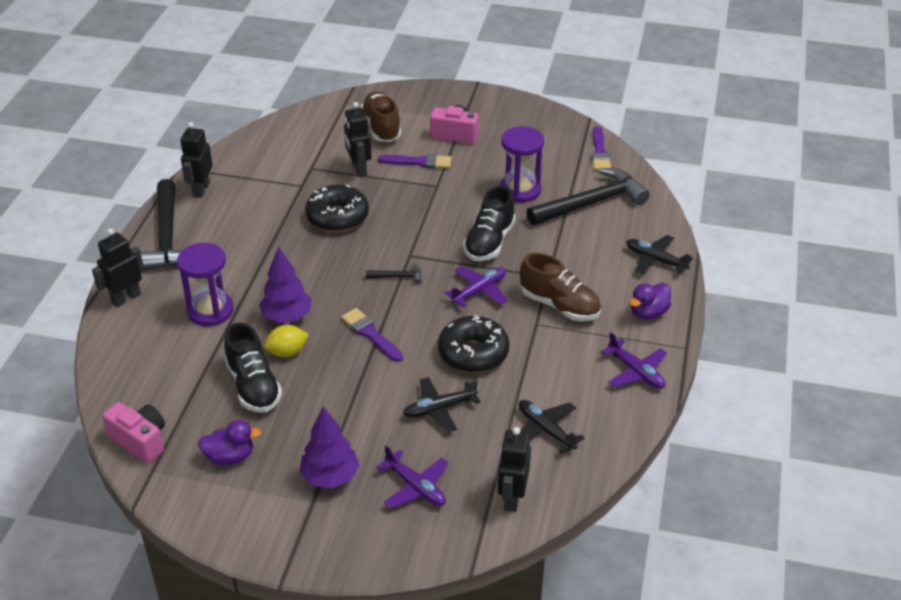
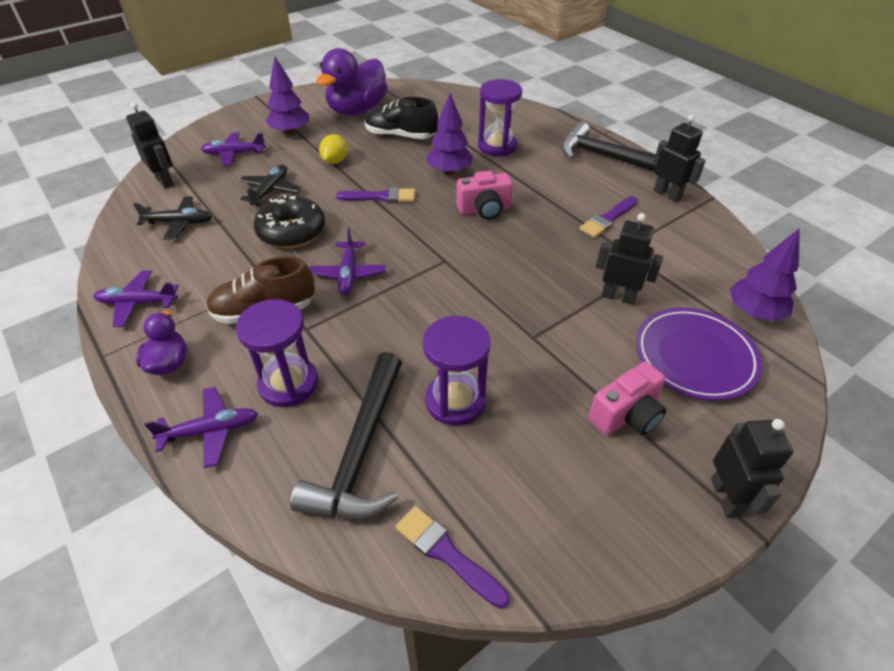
camera: 130 degrees right, 5 degrees up
black robot [92,229,144,307] -> black robot moved to [711,419,794,518]
pink camera [102,402,165,463] -> pink camera moved to [456,171,513,219]
purple duck [198,420,261,465] -> purple duck [316,48,388,116], size x1.95
yellow lemon [264,325,309,357] -> yellow lemon moved to [319,134,348,164]
black donut [305,184,369,232] -> none
brown shoe [360,91,401,142] -> purple plate [636,307,762,400]
black hammer [366,263,422,284] -> none
purple brush [378,154,452,169] -> purple brush moved to [579,196,637,238]
black shoe [463,186,516,261] -> none
black plane [626,235,693,274] -> purple plane [145,387,258,468]
none -> purple hourglass [236,299,318,407]
none -> purple tree [730,228,800,321]

